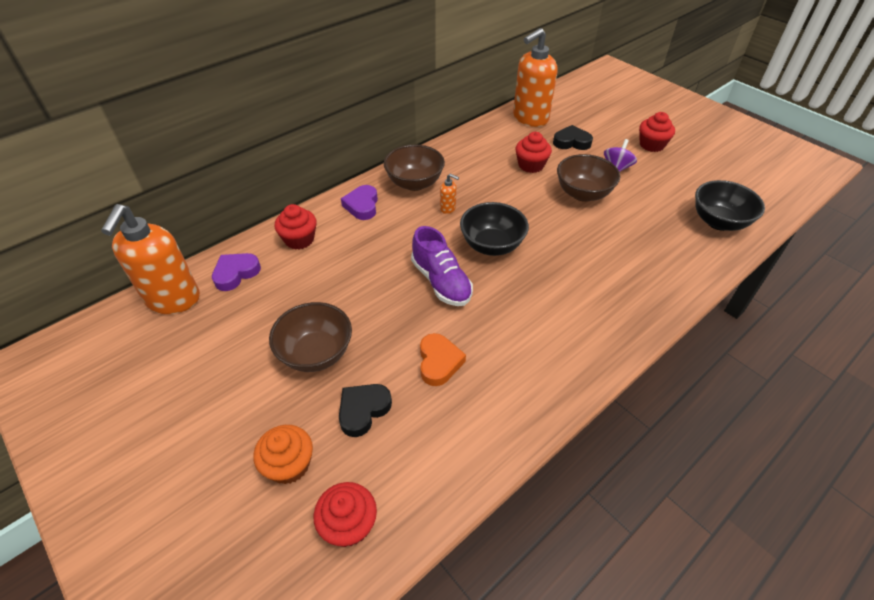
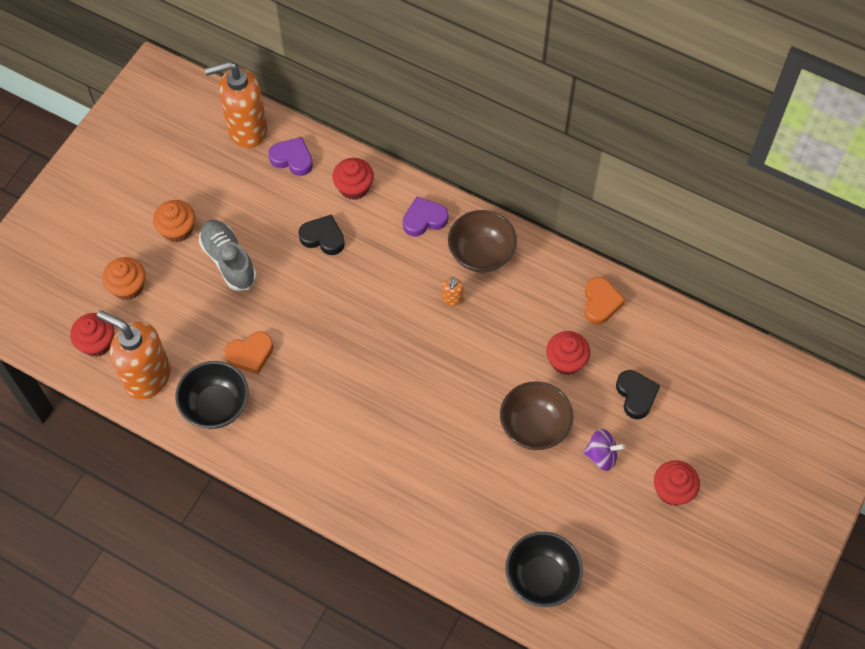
camera: 70 degrees right, 15 degrees up
brown bowl [269,302,352,372] -> grey shoe [199,220,257,291]
black heart [339,384,392,437] -> black heart moved to [298,215,345,255]
purple shoe [411,226,473,306] -> none
black bowl [460,202,529,256] -> black bowl moved to [175,361,249,429]
orange soap dispenser [513,28,557,127] -> orange soap dispenser moved to [97,310,171,400]
none -> orange cupcake [153,200,195,242]
none -> orange heart [584,277,625,325]

